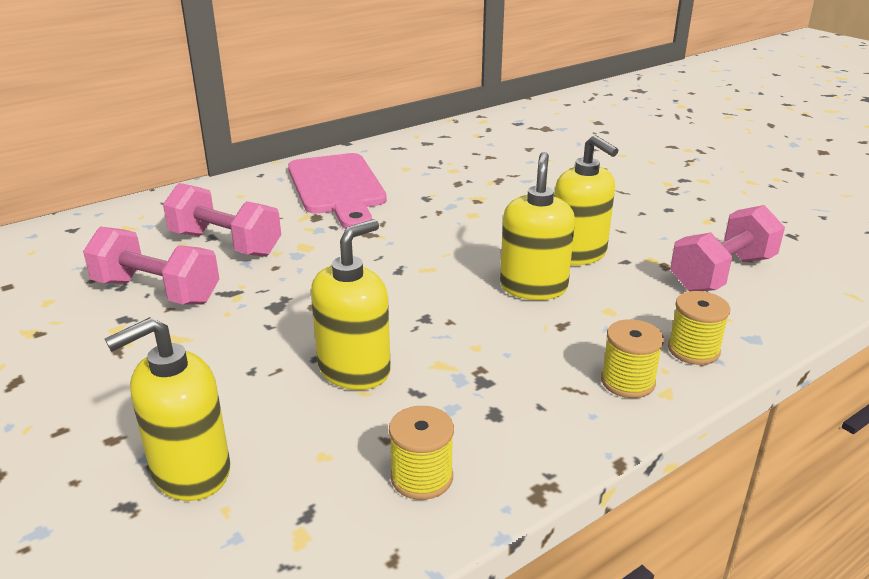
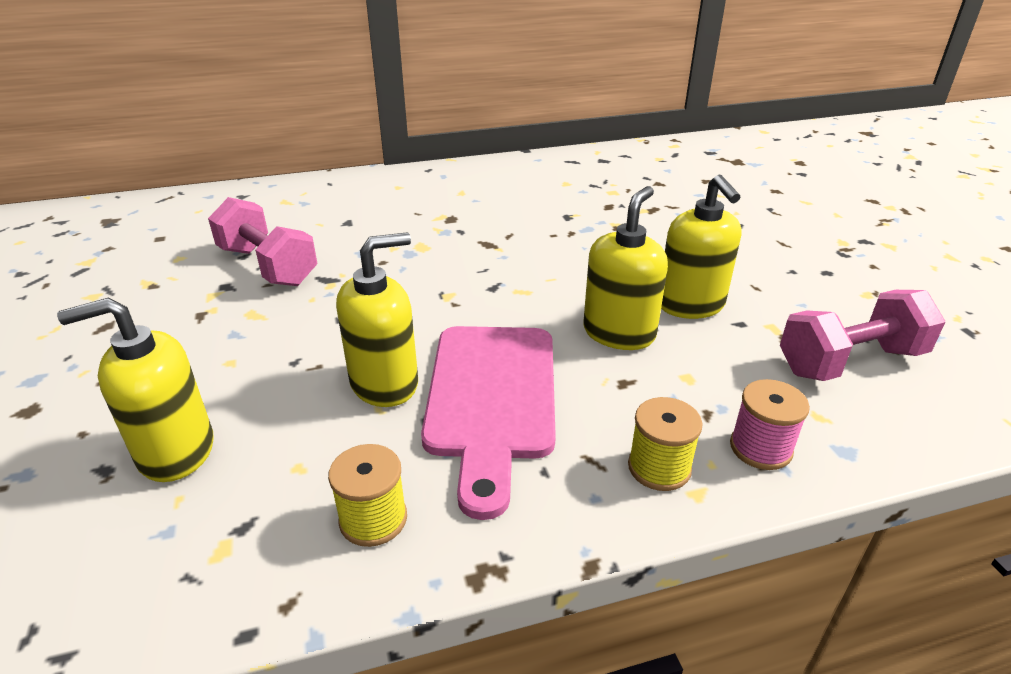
camera: 20 degrees right, 5 degrees up
pink dumbbell [163,183,281,257] -> none
pink cutting board [288,153,387,229] -> pink cutting board moved to [421,326,556,520]
yellow spool [668,291,730,365] -> pink spool [730,379,810,470]

